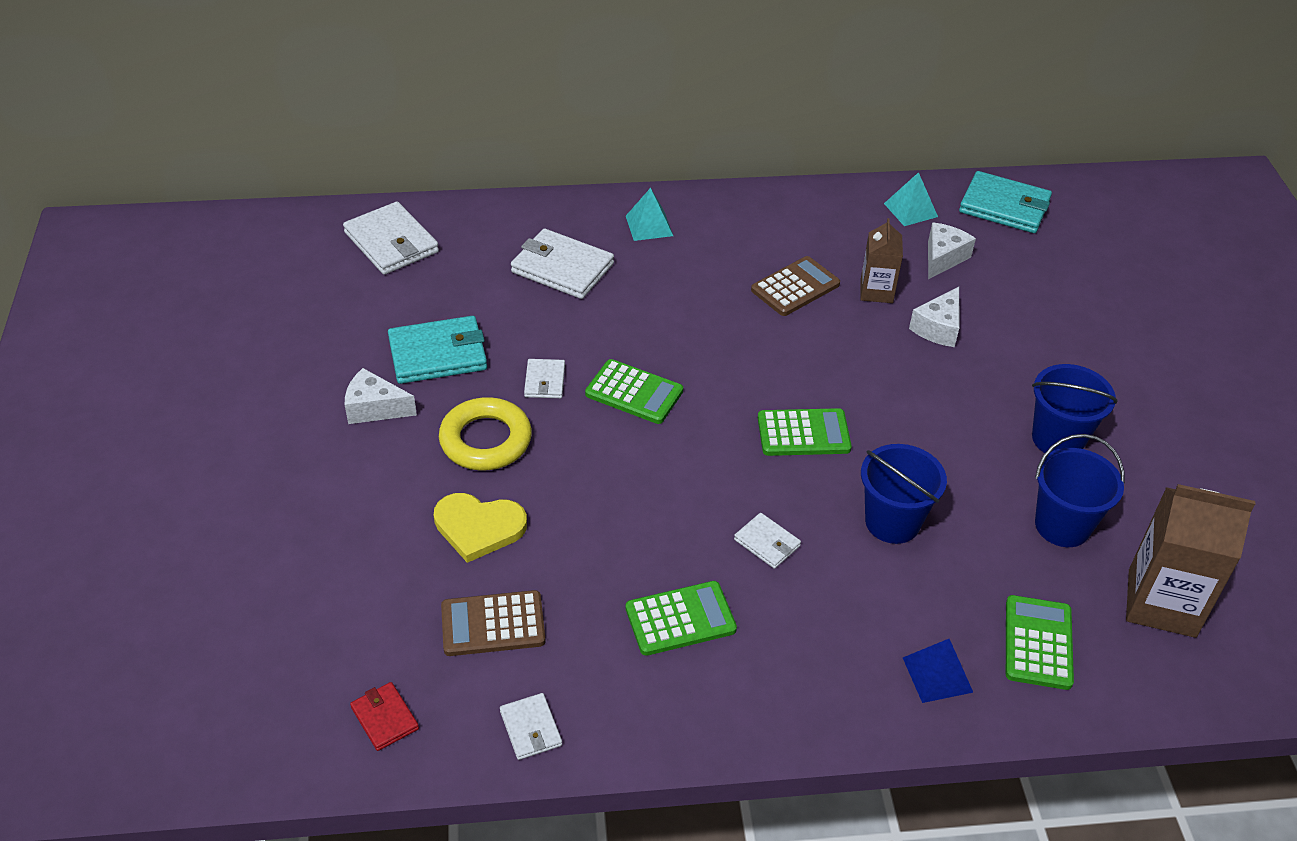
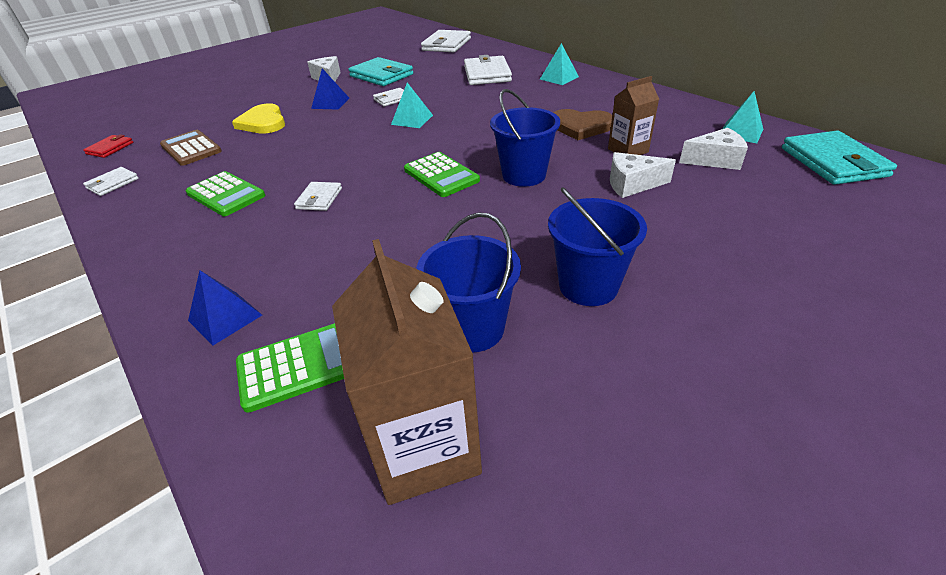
camera: 60 degrees right, 5 degrees down
yellow ring [439,397,532,470] -> blue pyramid [311,68,349,110]
green calculator [585,359,683,424] -> turquoise pyramid [391,83,433,128]
brown calculator [751,256,840,316] -> brown heart [553,109,612,140]
blue bucket [861,444,947,544] -> blue bucket moved to [490,89,560,187]

